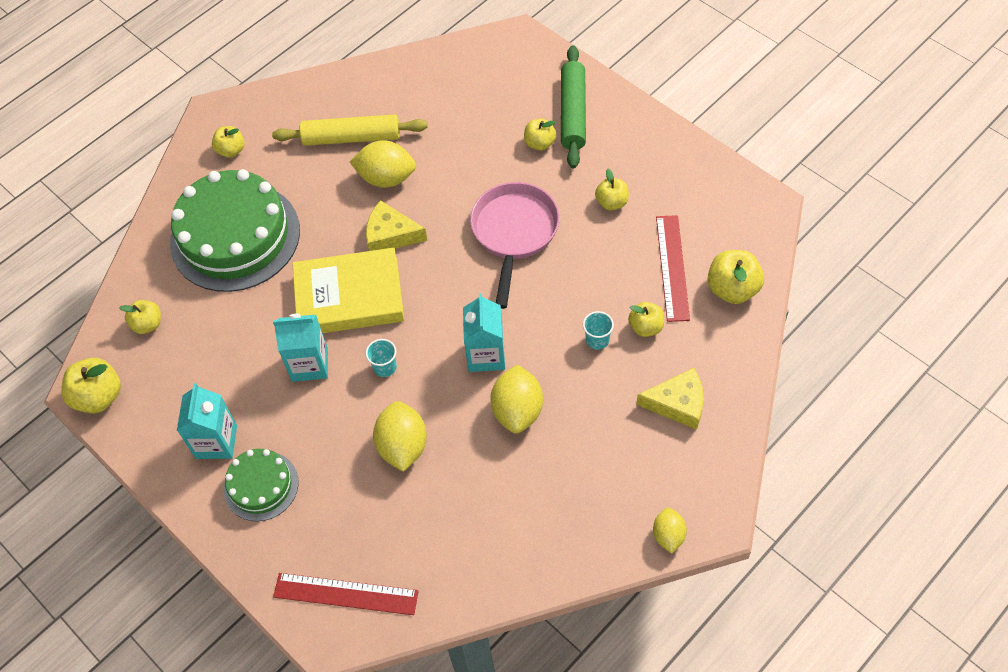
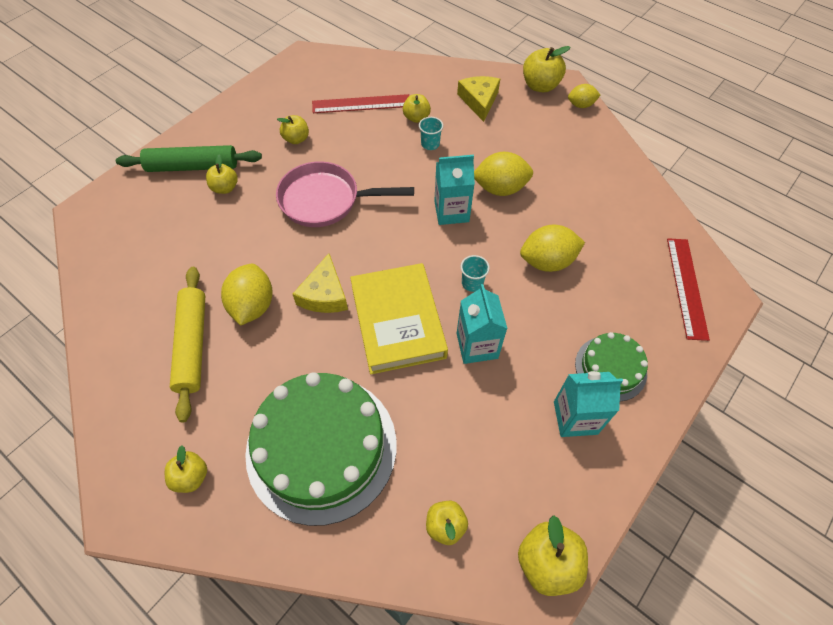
camera: 100 degrees left, 0 degrees up
yellow apple [707,250,764,304] -> yellow apple moved to [523,46,570,92]

